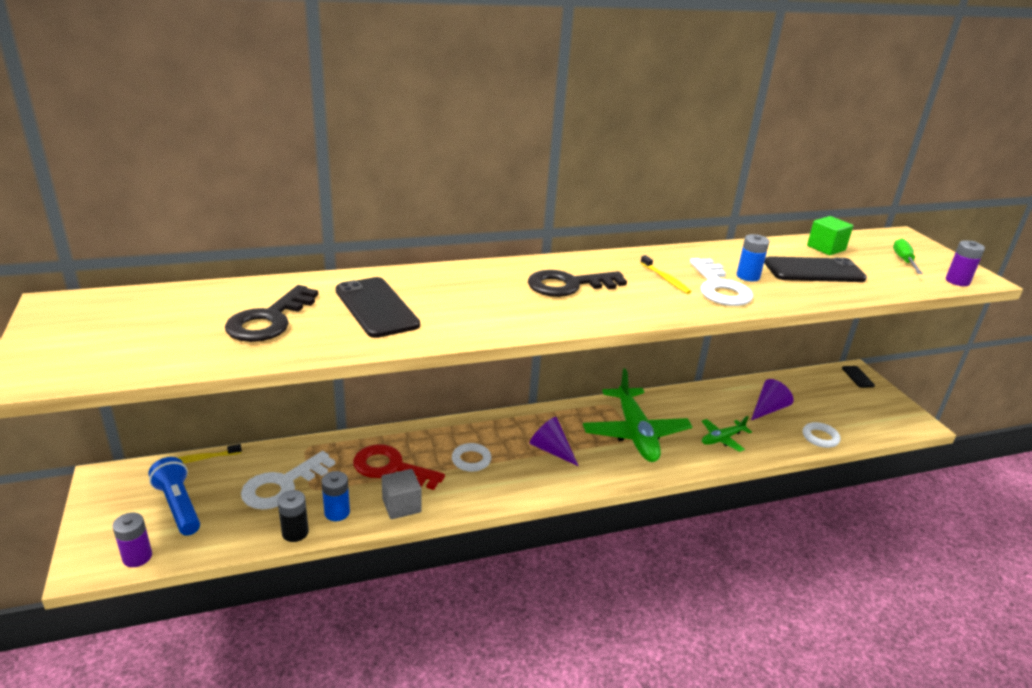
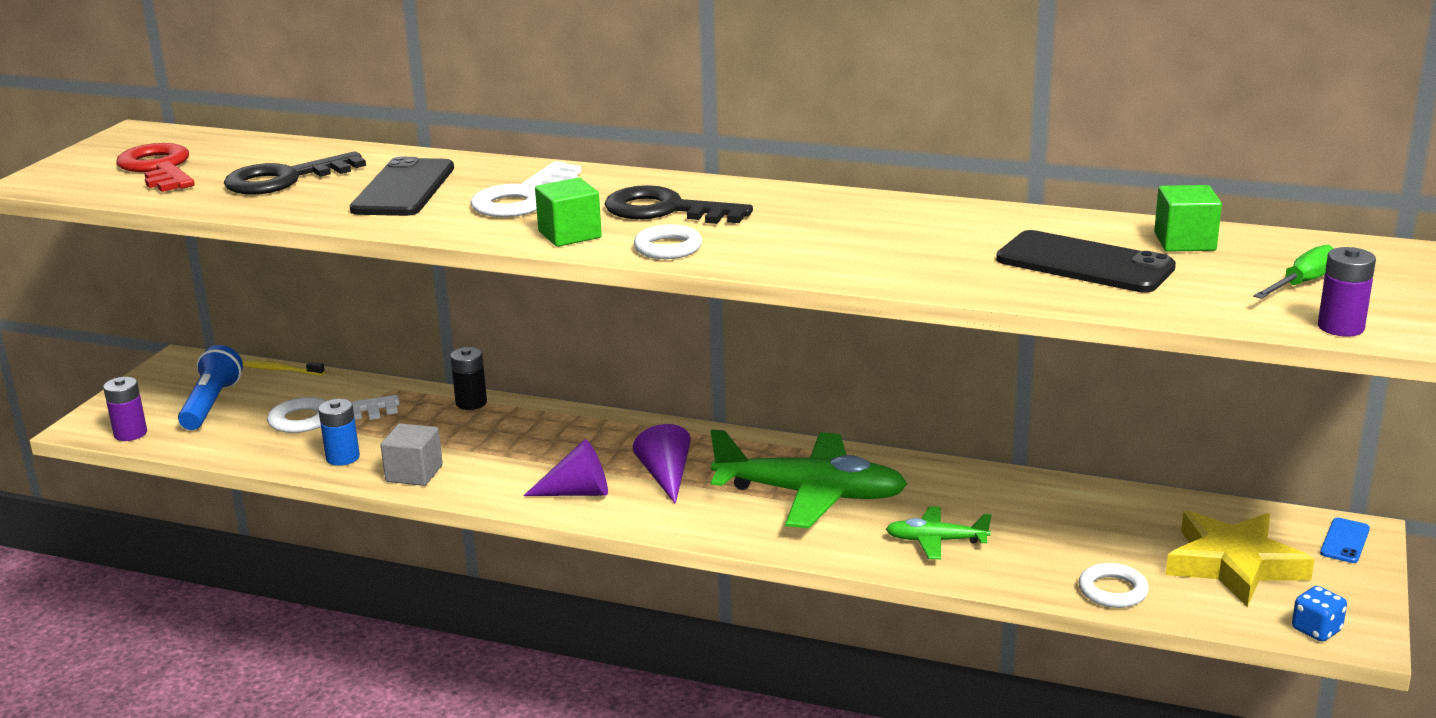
camera: 40 degrees right, 5 degrees down
black battery [278,490,309,542] -> black battery moved to [450,347,487,410]
red key [353,444,445,490] -> red key moved to [116,143,195,192]
white ring [452,443,491,472] -> white ring moved to [634,225,702,259]
green plane [583,369,692,462] -> green plane turned 105 degrees counterclockwise [710,429,908,529]
yellow toothbrush [640,255,691,294] -> none
white key [690,258,753,306] -> white key moved to [470,161,581,217]
blue battery [736,234,769,282] -> none
purple cone [751,379,794,420] -> purple cone moved to [523,439,608,496]
black phone [842,366,875,388] -> blue phone [1320,518,1370,563]
none -> green cube [535,178,602,247]
none -> yellow star [1166,511,1315,607]
none -> blue dice [1292,586,1347,642]

